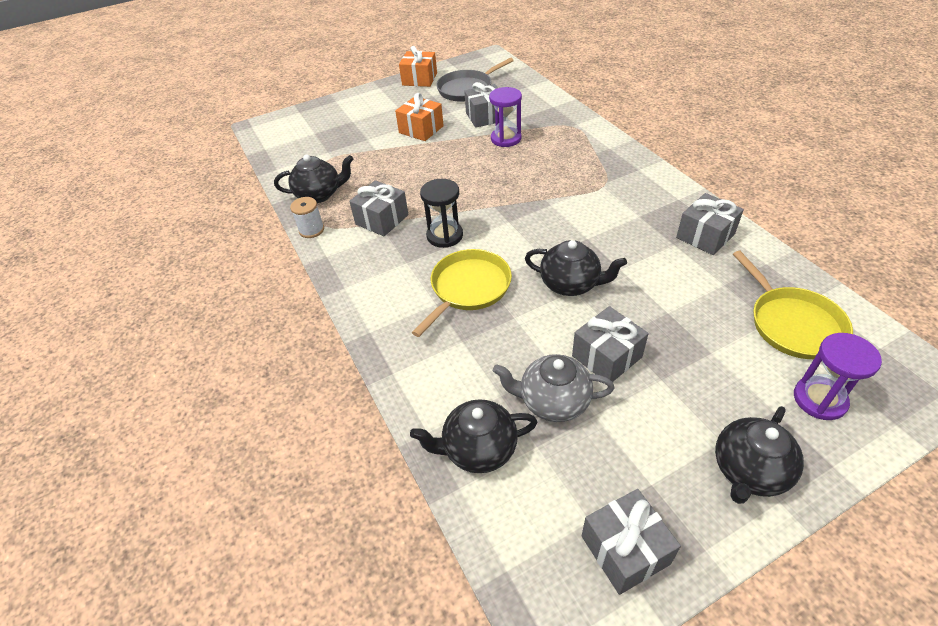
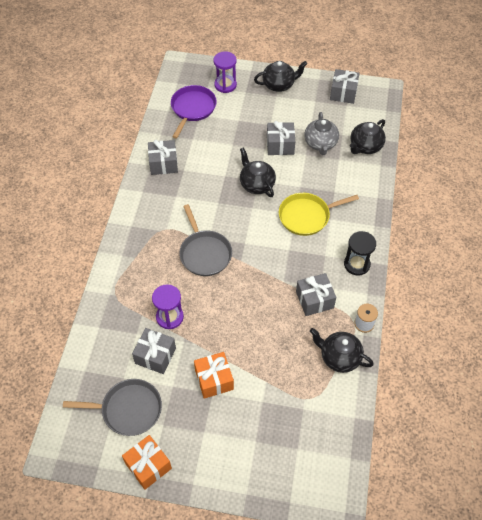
camera: 145 degrees left, 10 degrees up
black teapot [410,399,537,473] -> black teapot turned 105 degrees clockwise [350,119,386,154]
black hourglass [420,179,463,248] -> black hourglass moved to [344,231,376,276]
grey teapot [493,354,615,422] -> grey teapot turned 45 degrees clockwise [304,112,339,155]
yellow pan [733,251,853,359] -> purple pan [171,85,217,139]
none -> grey pan [179,204,232,276]

